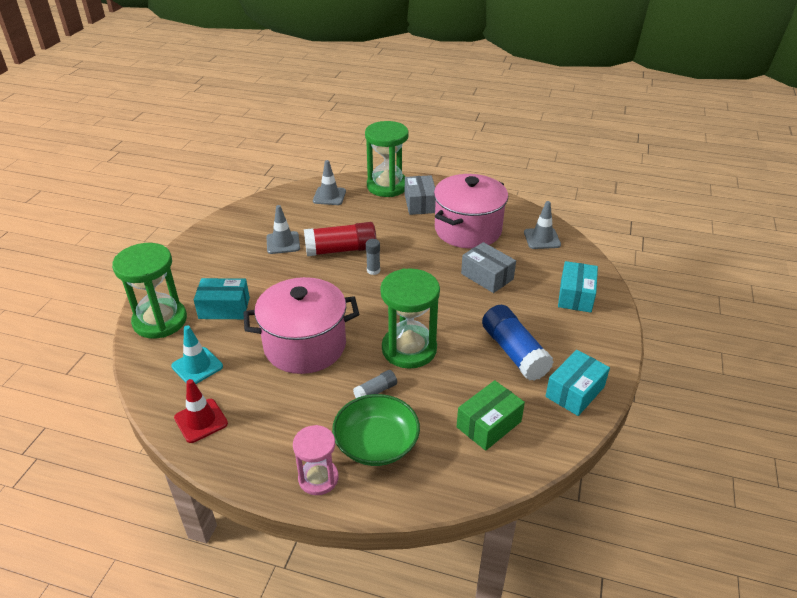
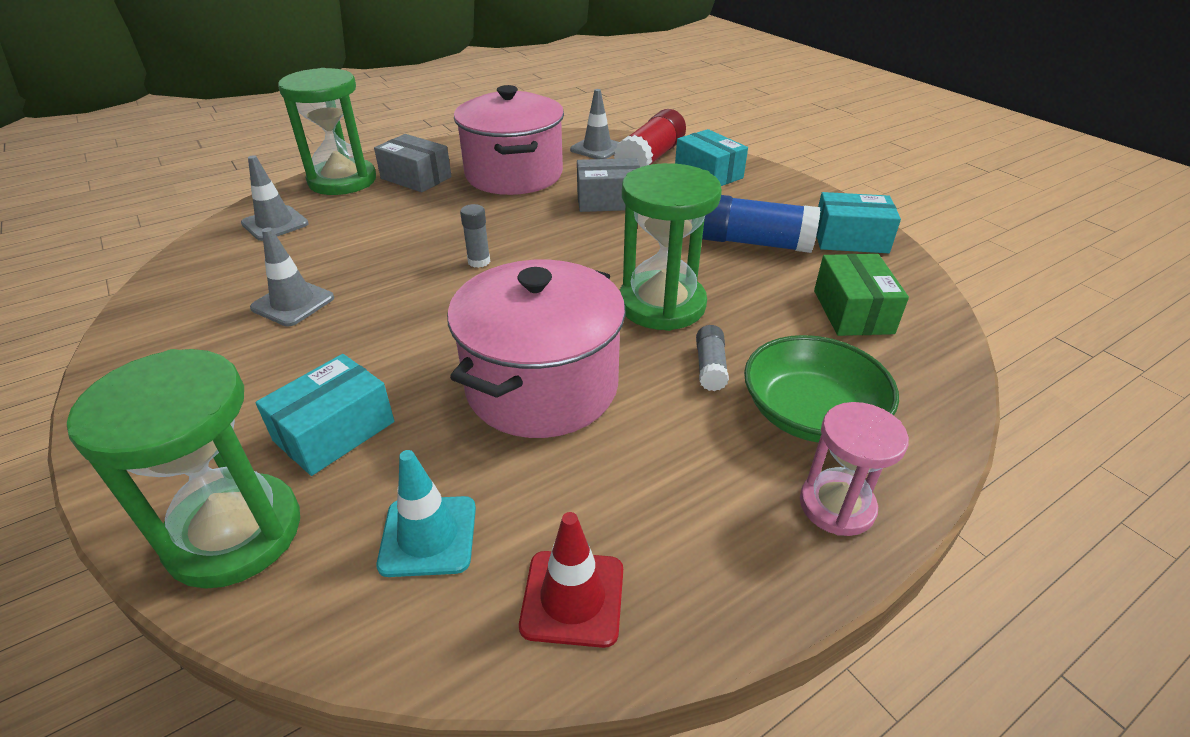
camera: 50 degrees left, 0 degrees up
red glue stick [304,222,376,256] -> red glue stick moved to [614,109,686,167]
turquoise box [545,350,610,416] -> turquoise box turned 75 degrees counterclockwise [816,192,901,253]

